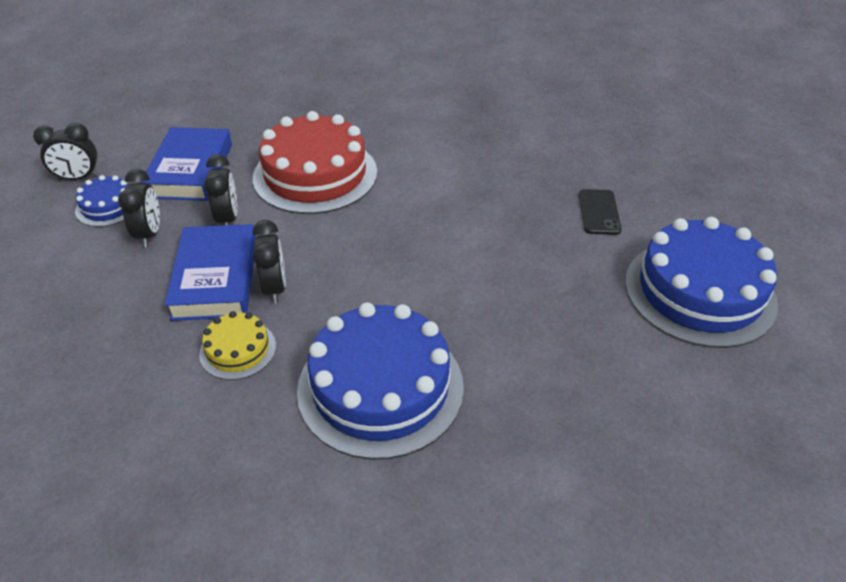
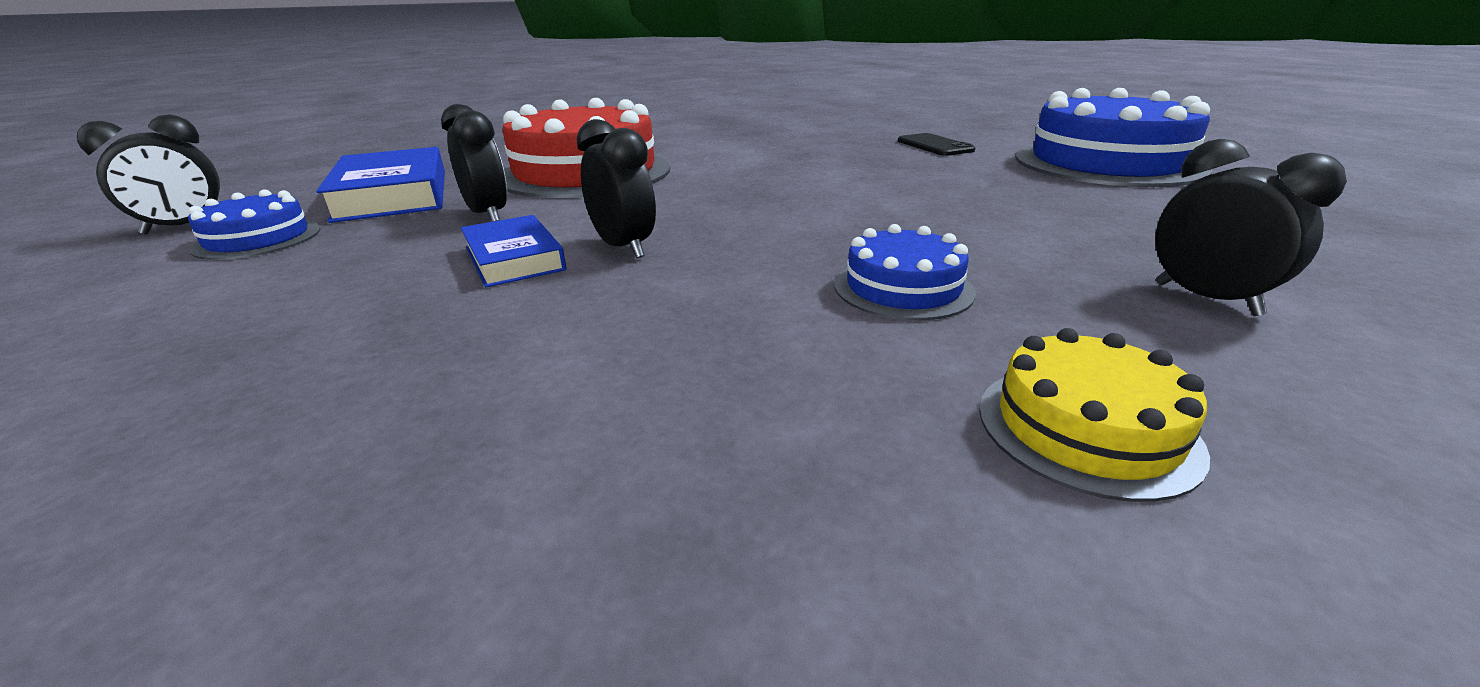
camera: 25 degrees left, 15 degrees down
black clock [118,169,160,247] -> black clock moved to [1155,139,1347,316]
blue book [164,224,256,321] -> blue book [461,215,566,287], size x0.60
yellow cake [199,311,276,380] -> yellow cake moved to [979,328,1210,502]
blue cake [297,303,464,460] -> blue cake [834,224,976,320], size x0.48

